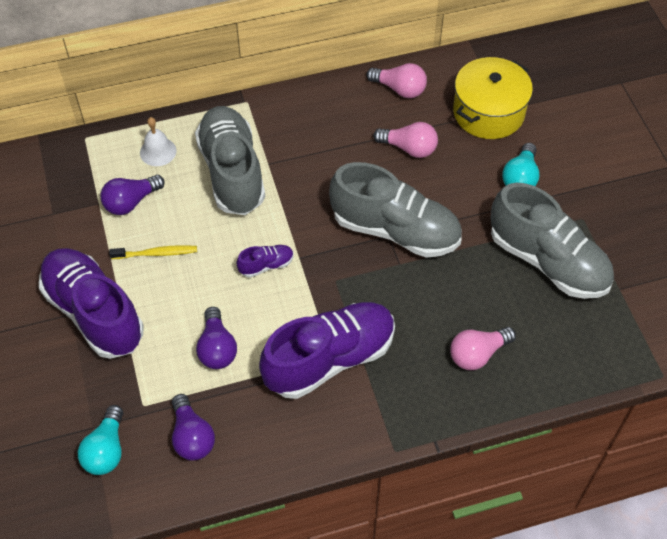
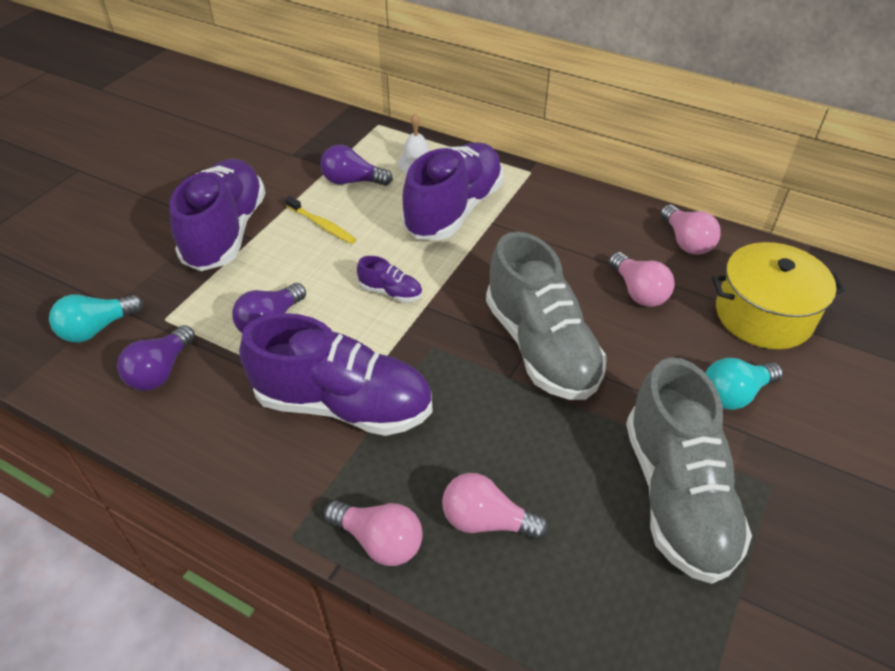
camera: 45 degrees right, 10 degrees down
grey shoe [195,106,265,215] -> purple shoe [402,142,503,240]
none -> pink light bulb [324,500,423,566]

